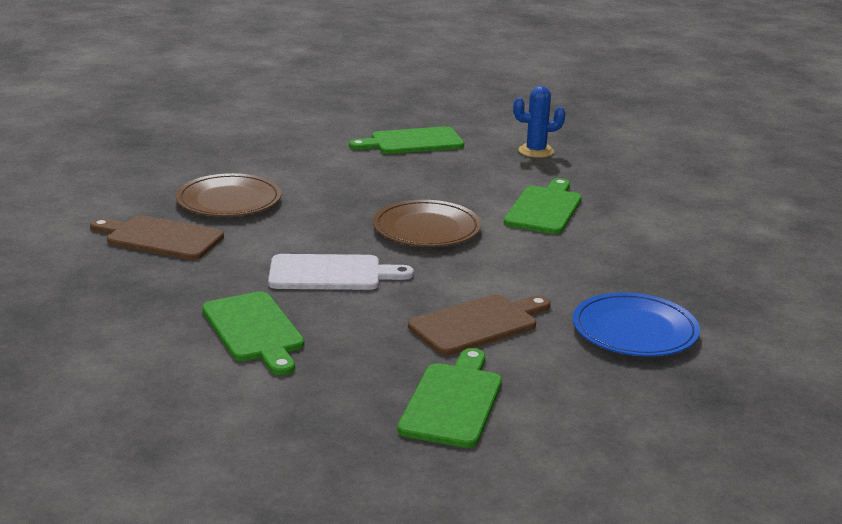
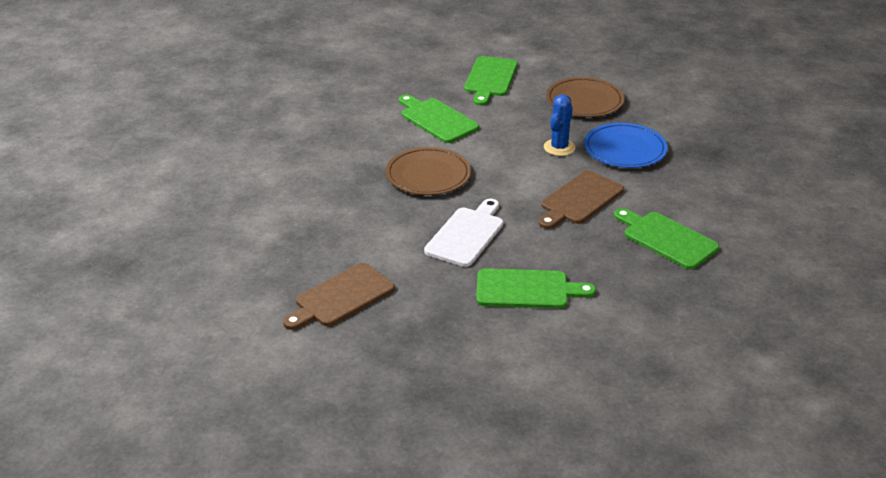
camera: 60 degrees left, 10 degrees up
brown plate [176,173,281,217] -> brown plate moved to [546,77,624,117]
green cutting board [349,126,464,154] -> green cutting board moved to [464,56,518,106]
brown cutting board [408,294,551,355] -> brown cutting board turned 135 degrees counterclockwise [539,170,624,229]
blue cactus [513,86,565,158] -> blue cactus moved to [544,94,575,156]

